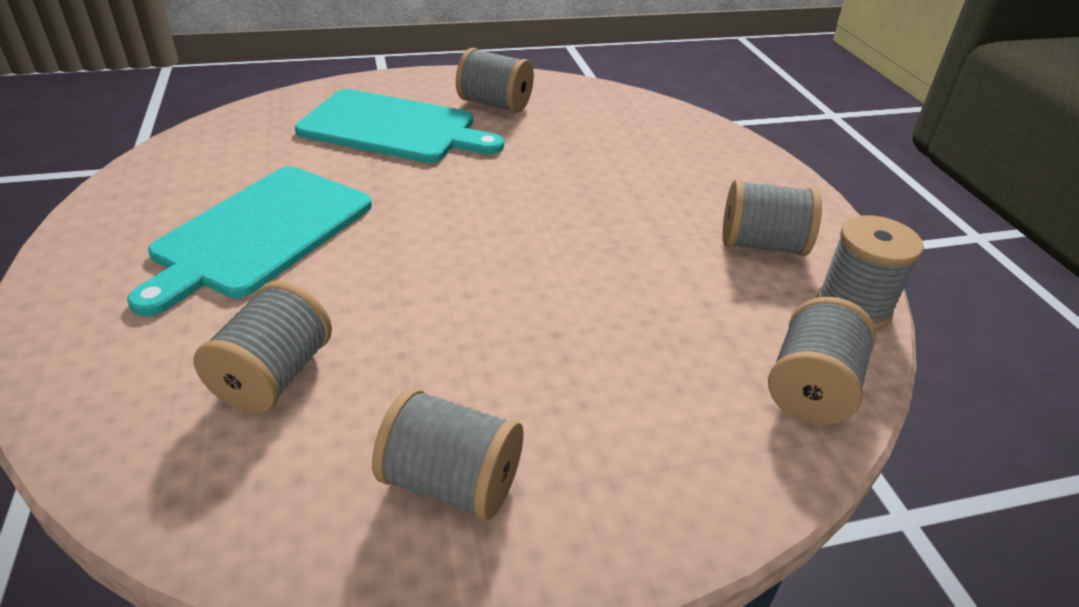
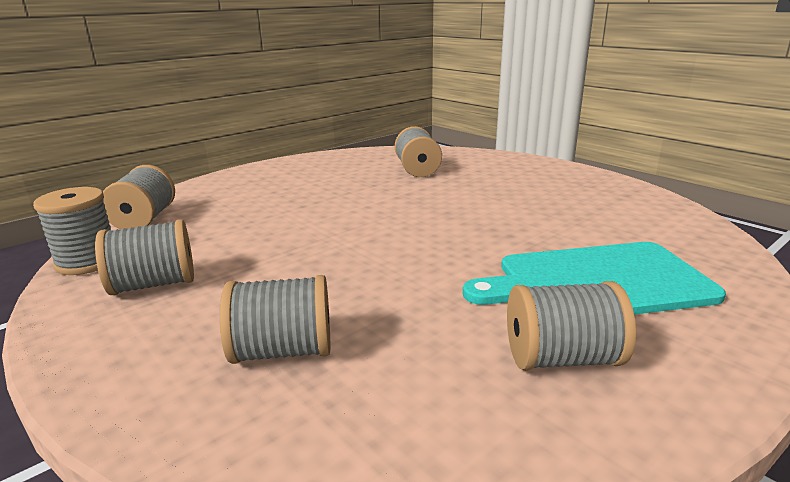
camera: 155 degrees right, 15 degrees down
turquoise cutting board [127,167,372,316] -> none
grey spool [372,388,523,521] -> grey spool moved to [220,275,330,364]

